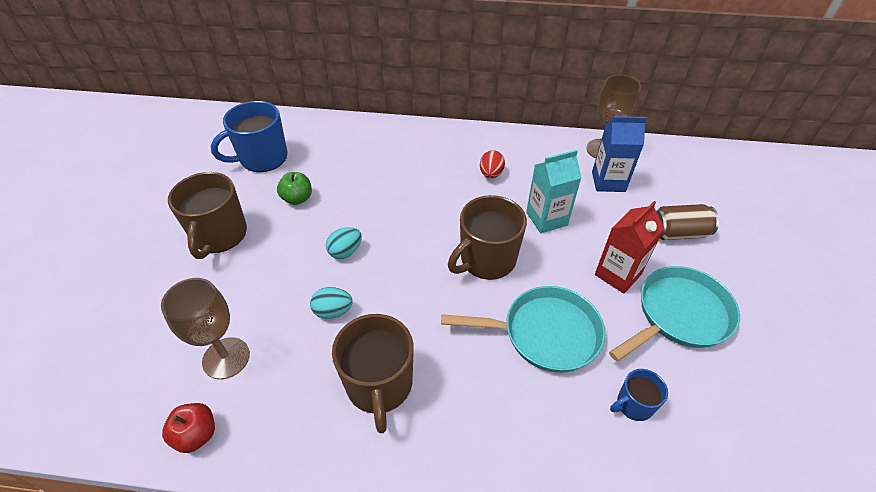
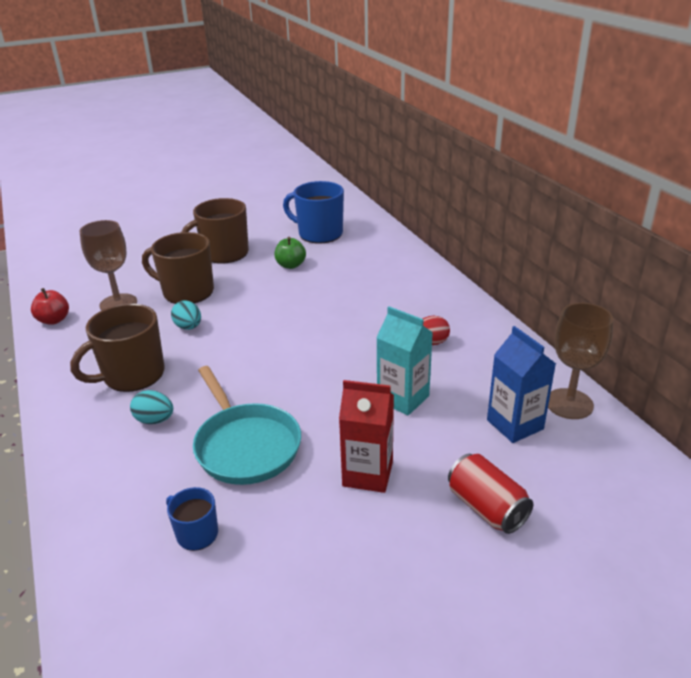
camera: 60 degrees right, 15 degrees down
turquoise egg [326,227,362,259] -> turquoise egg moved to [130,390,173,424]
brown mug [448,195,527,280] -> brown mug moved to [142,232,214,304]
turquoise pan [609,266,740,362] -> none
brown can [656,204,719,240] -> red can [448,454,533,534]

